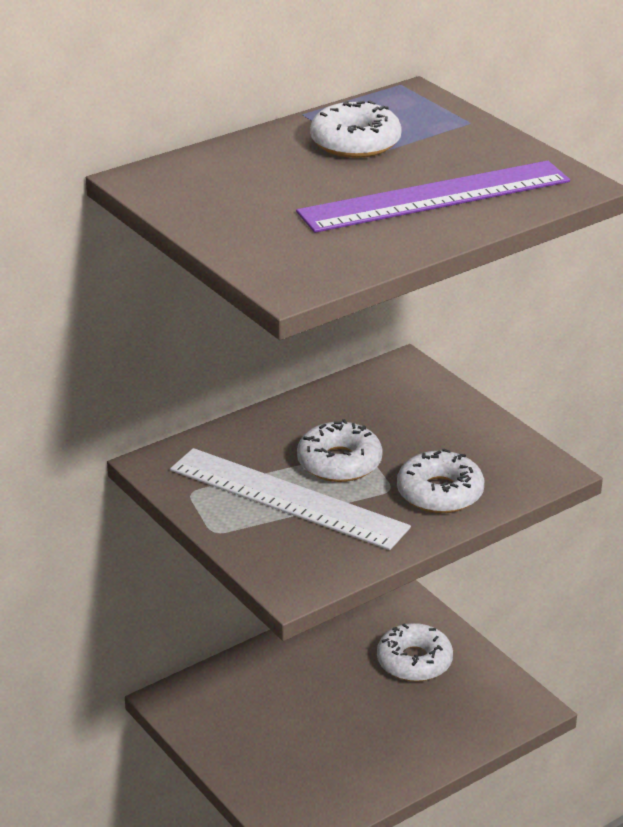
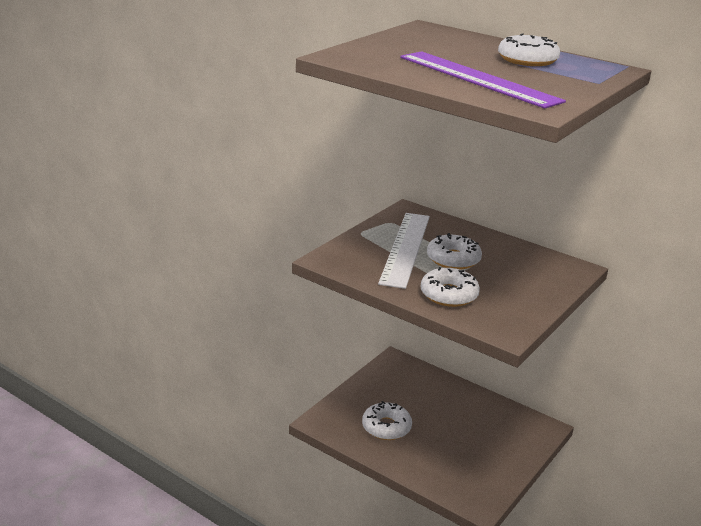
camera: 70 degrees right, 5 degrees down
white donut [377,623,453,682] -> white donut moved to [362,401,412,440]

